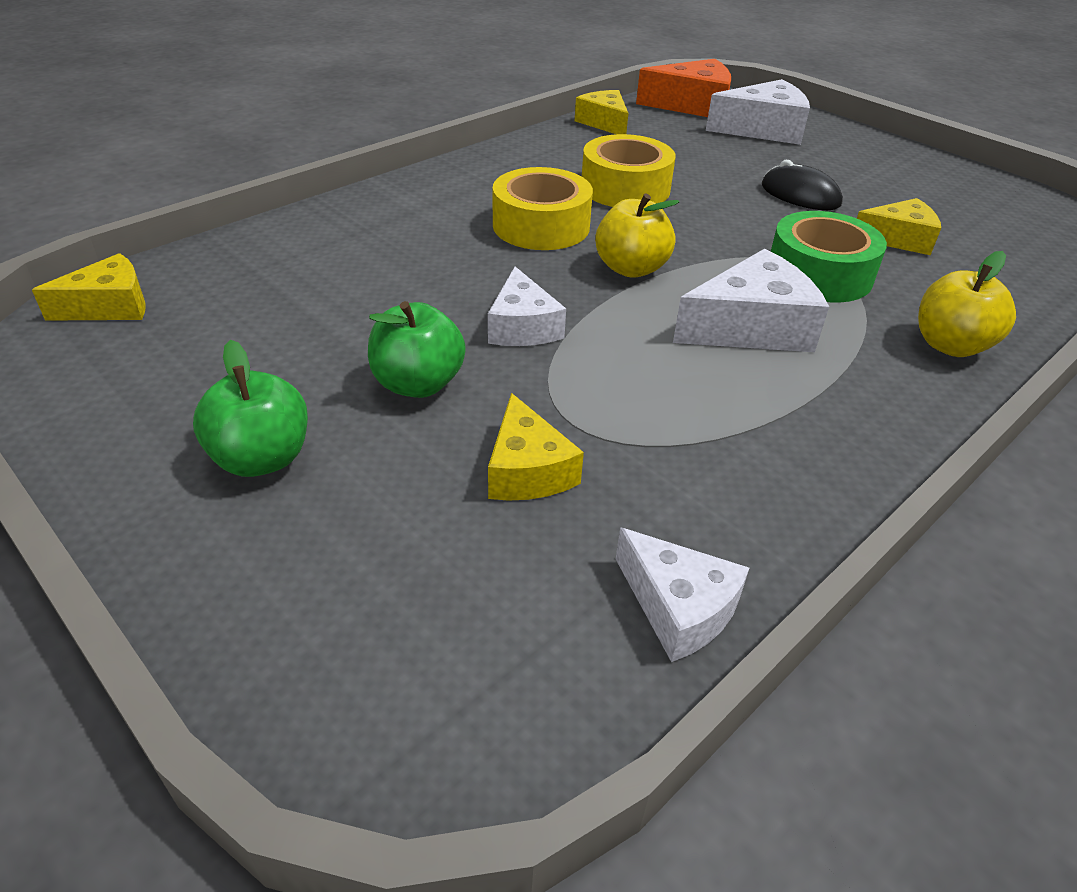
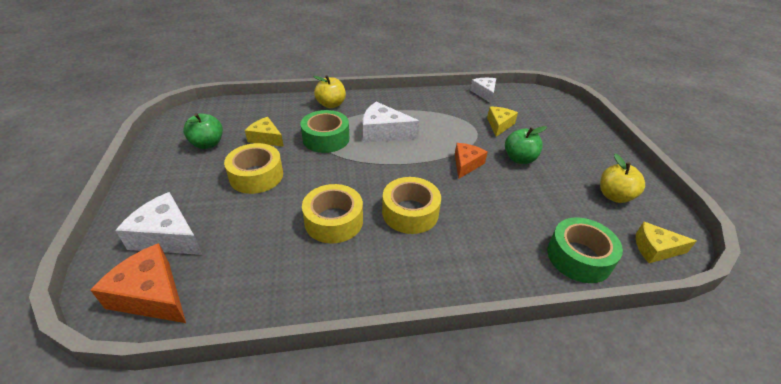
camera: 145 degrees left, 0 degrees up
green apple [193,340,308,477] -> green apple moved to [183,113,223,149]
white cheese [488,267,566,346] -> orange cheese [455,143,488,179]
yellow cheese [575,90,628,134] -> none
yellow apple [595,193,679,278] -> yellow apple moved to [600,153,645,203]
black mouse [762,160,843,210] -> yellow tape [224,143,283,194]
none -> green tape [547,217,623,283]

